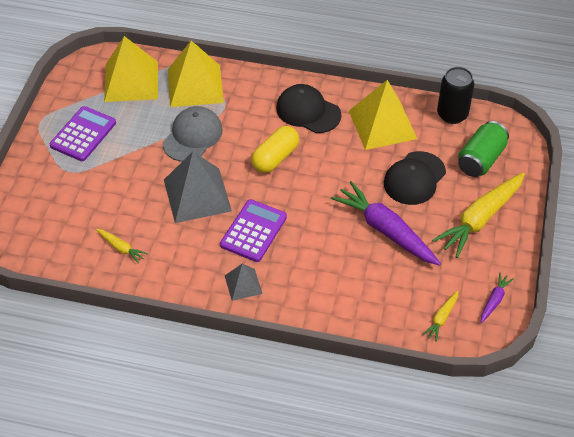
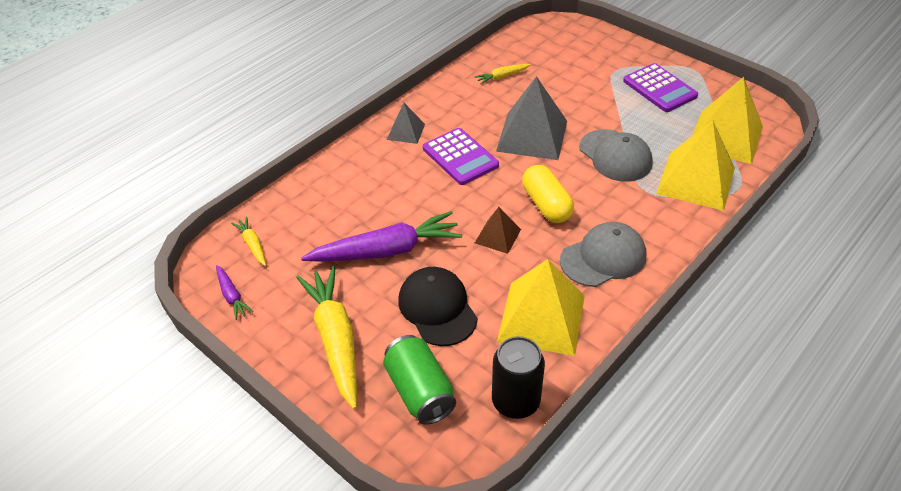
camera: 120 degrees right, 5 degrees down
black cap [276,84,341,133] -> grey cap [560,222,646,287]
none -> brown pyramid [475,207,521,254]

